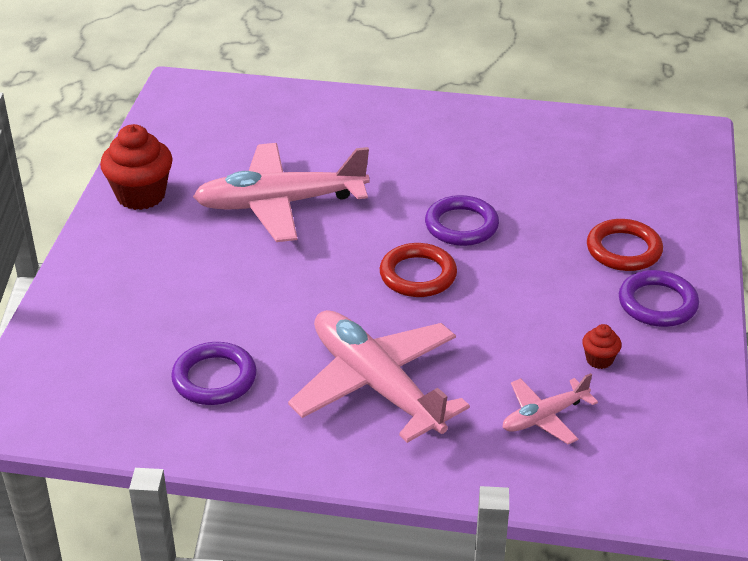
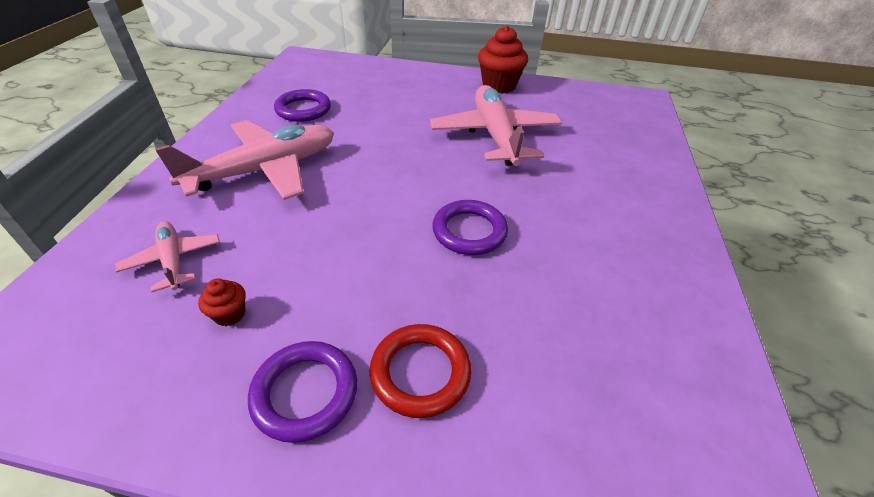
camera: 90 degrees right, 5 degrees up
red ring [380,243,457,297] -> none

